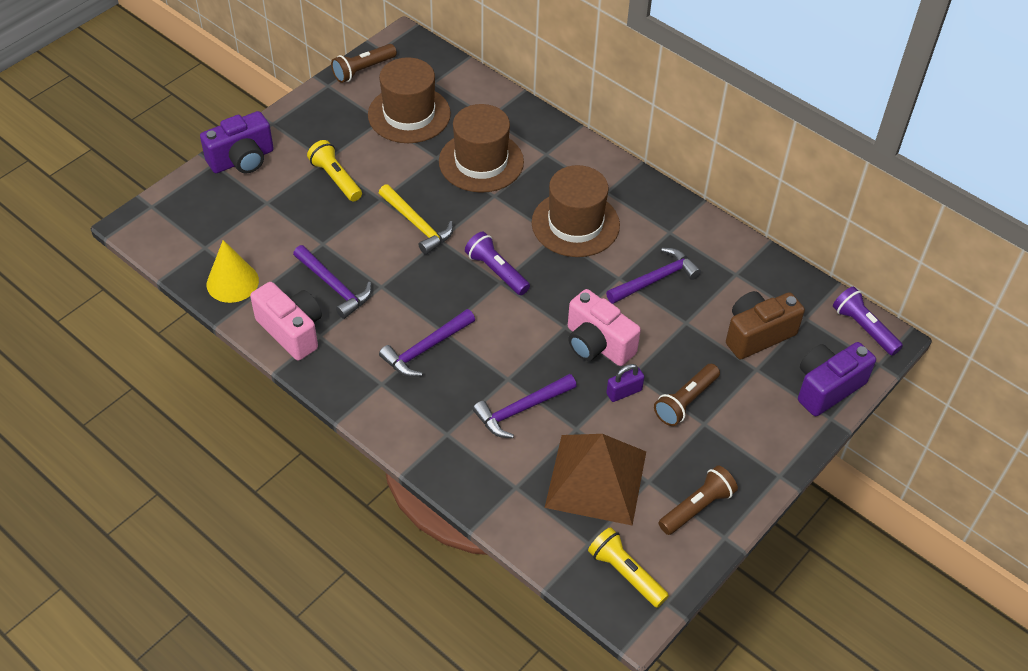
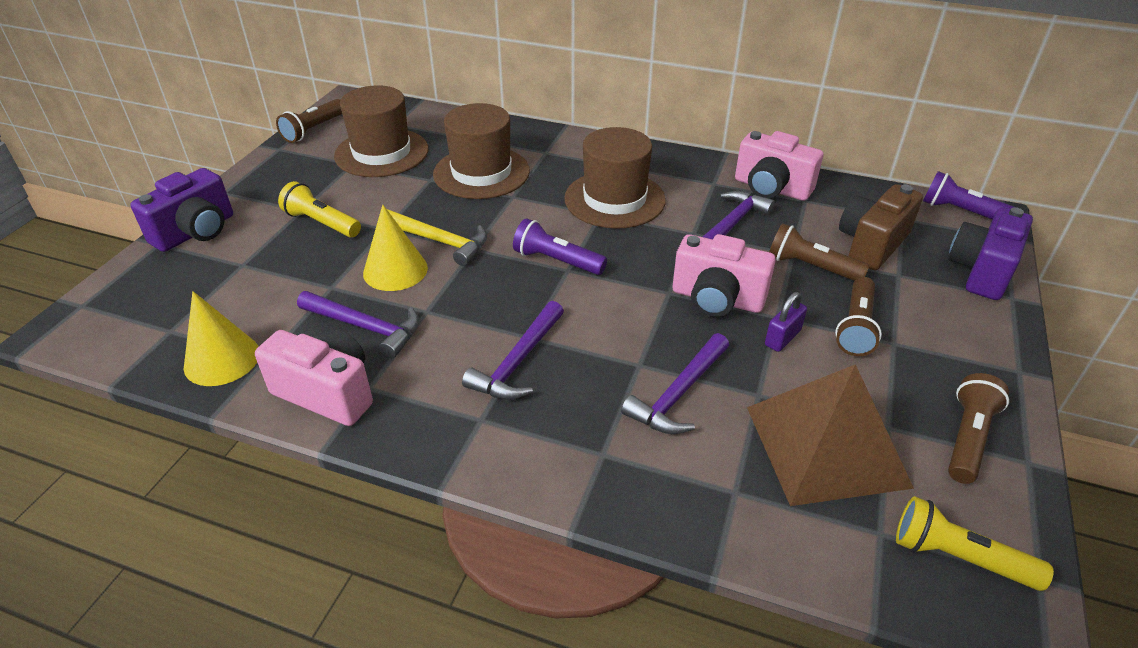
camera: 20 degrees left, 10 degrees down
none -> yellow cone [363,205,428,291]
none -> pink camera [735,131,823,201]
none -> brown flashlight [769,223,869,281]

